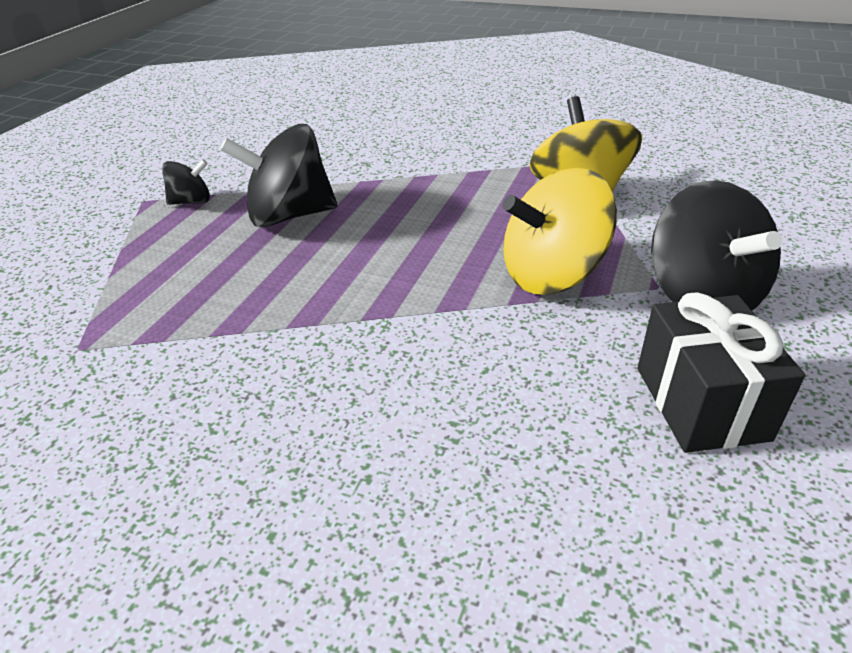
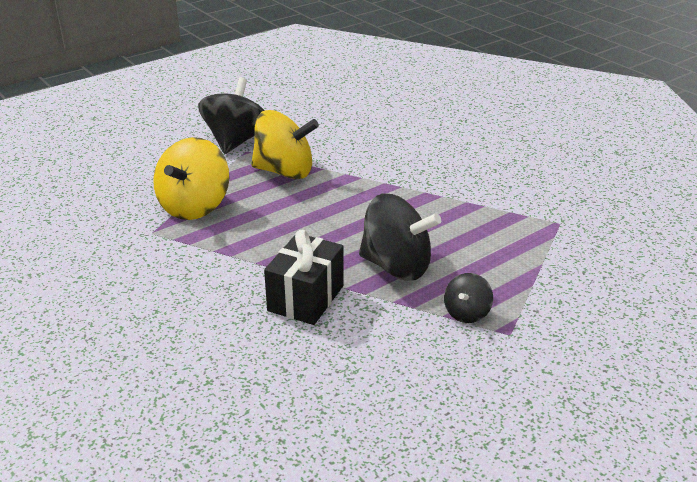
camera: 150 degrees left, 5 degrees down
black spinning top [162,159,210,205] -> black spinning top turned 75 degrees counterclockwise [444,273,493,323]
black gift [637,292,805,453] -> black gift moved to [264,230,344,325]

